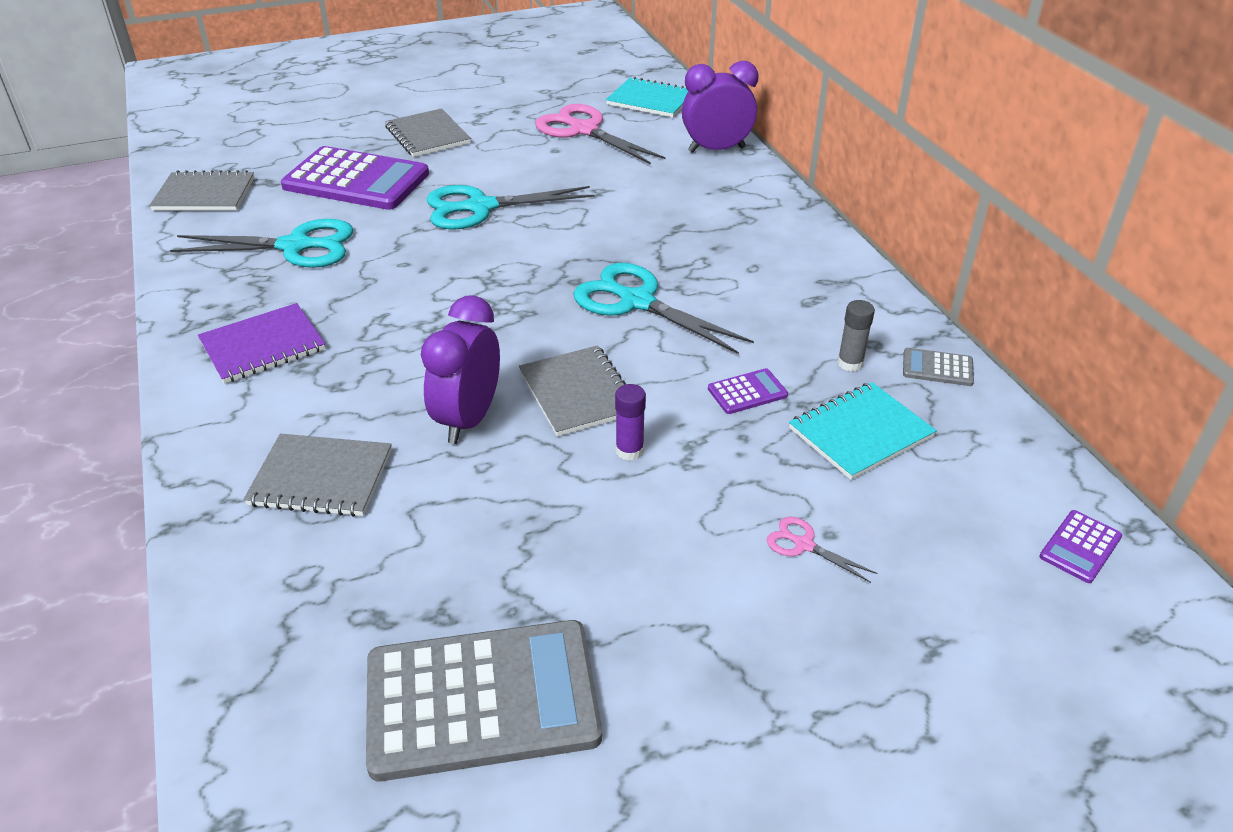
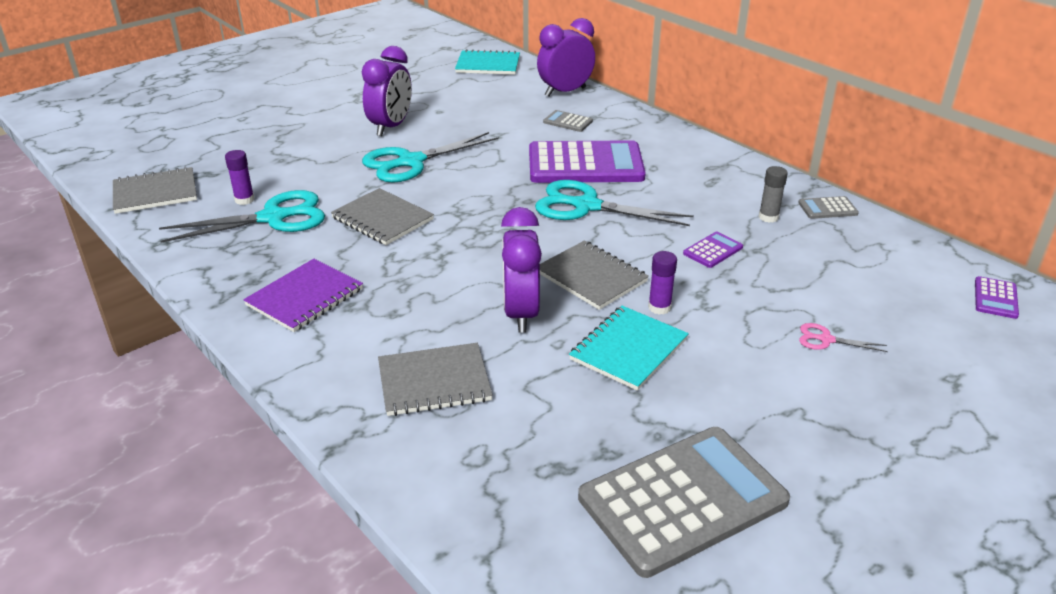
camera: 20 degrees left, 5 degrees down
purple calculator [281,146,429,210] -> purple calculator moved to [529,140,646,183]
grey notebook [385,108,471,157] -> grey notebook moved to [331,188,434,245]
pink scissors [535,104,665,164] -> none
turquoise notebook [789,382,937,480] -> turquoise notebook moved to [569,306,689,391]
none -> purple glue stick [225,150,255,205]
none -> purple clock [362,46,412,136]
none -> grey calculator [543,110,593,132]

